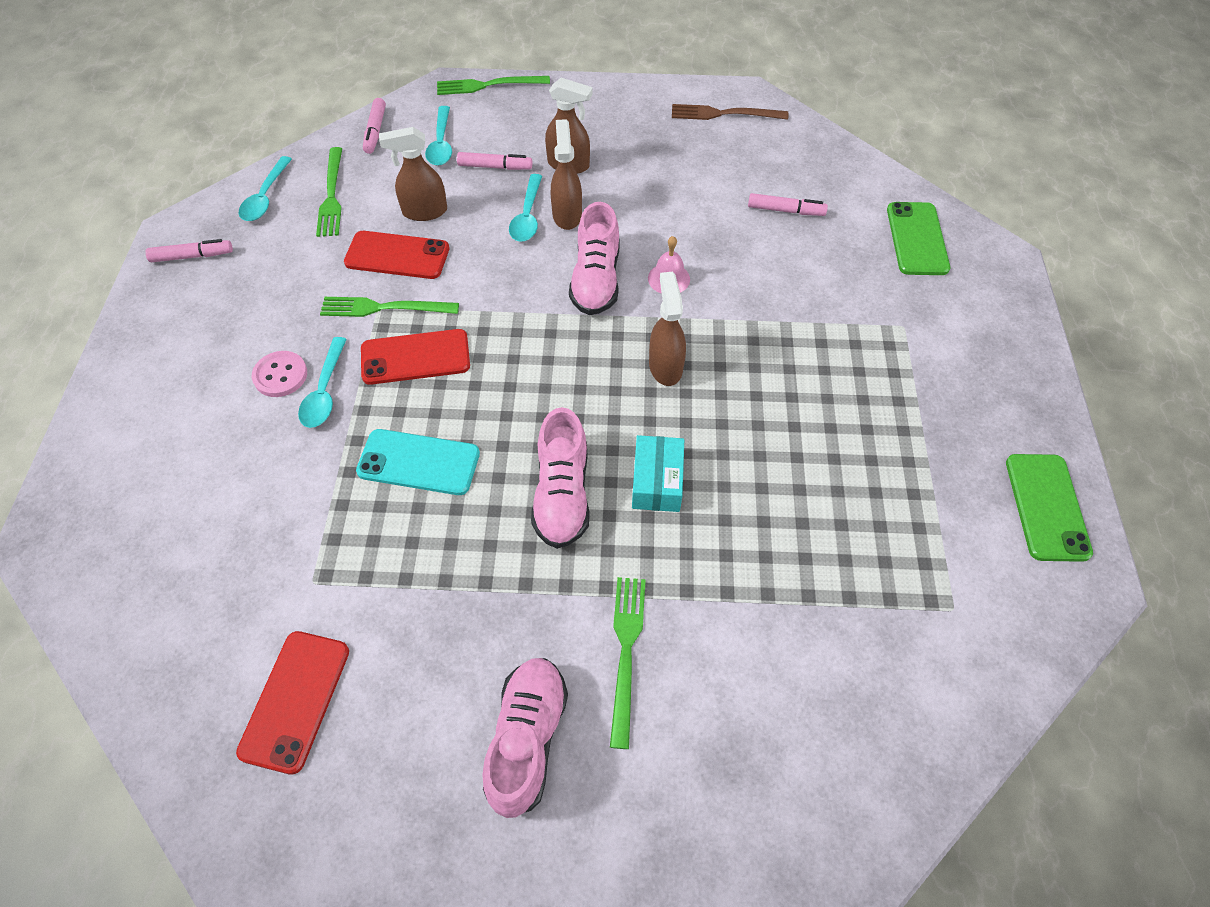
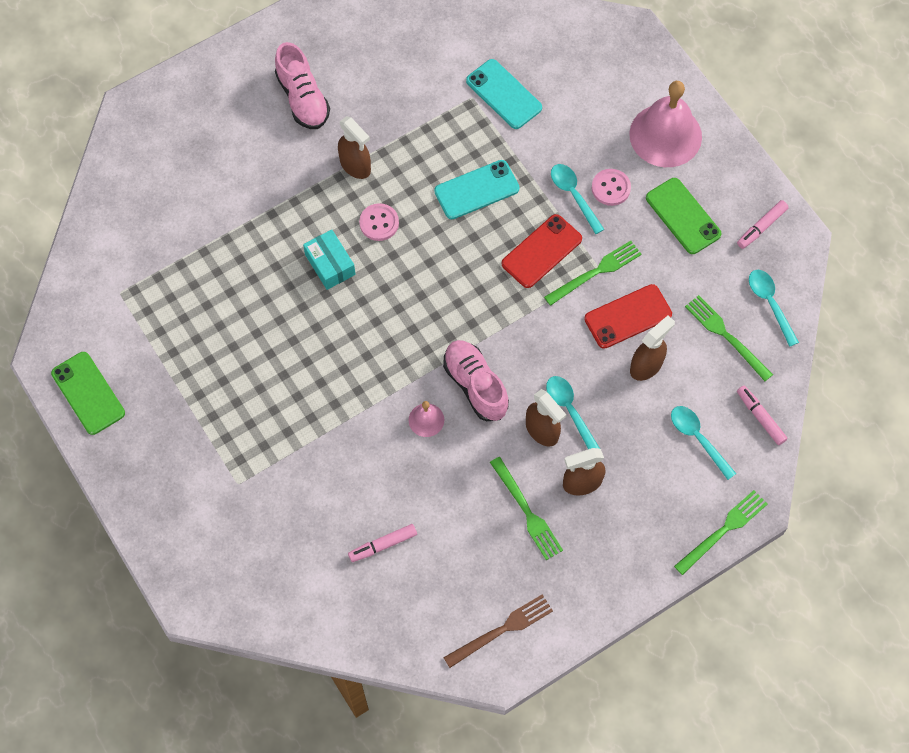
camera: 145 degrees right, 10 degrees up
red phone [236,631,349,775] -> none
pink marker [457,152,532,170] -> none
pink shoe [531,407,590,549] -> pink button [359,203,399,241]
green fork [610,577,646,749] -> green fork moved to [490,457,563,560]
brown spray bottle [649,272,686,386] -> brown spray bottle moved to [338,116,371,179]
green phone [887,202,950,275] -> green phone moved to [646,178,721,254]
none -> turquoise phone [466,59,542,129]
none -> pink bell [629,81,702,167]

